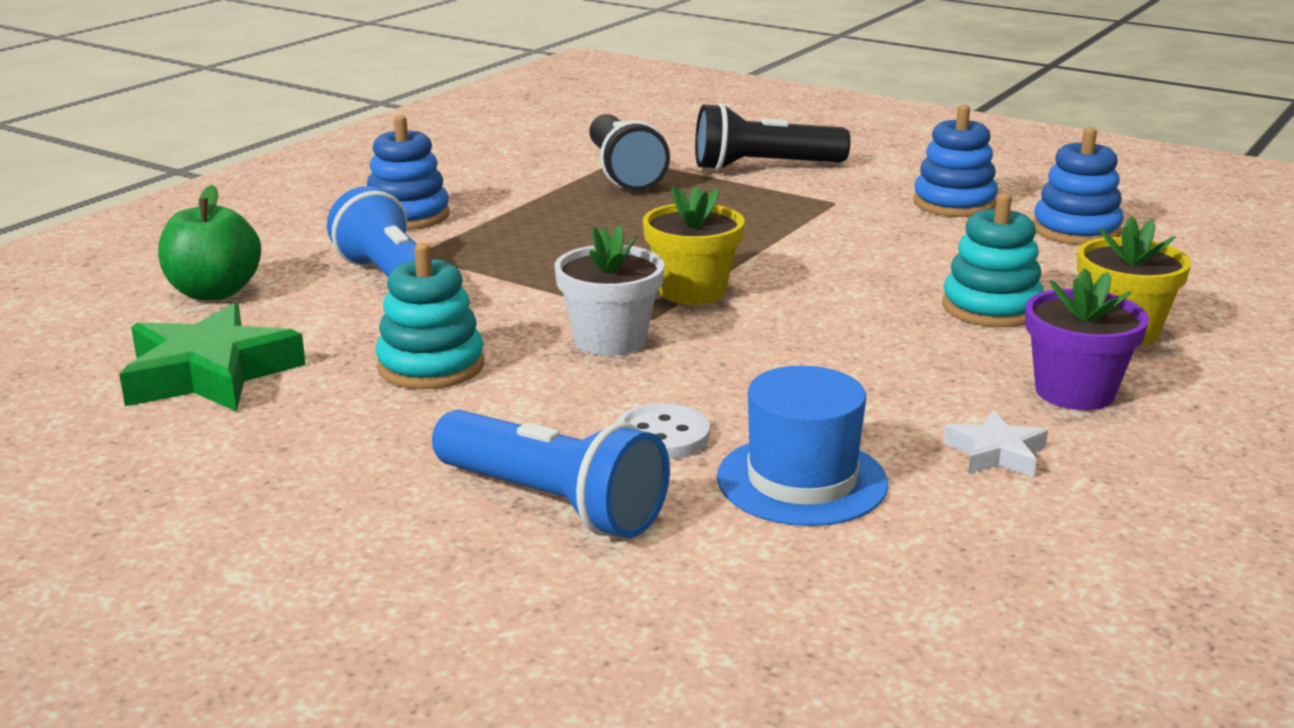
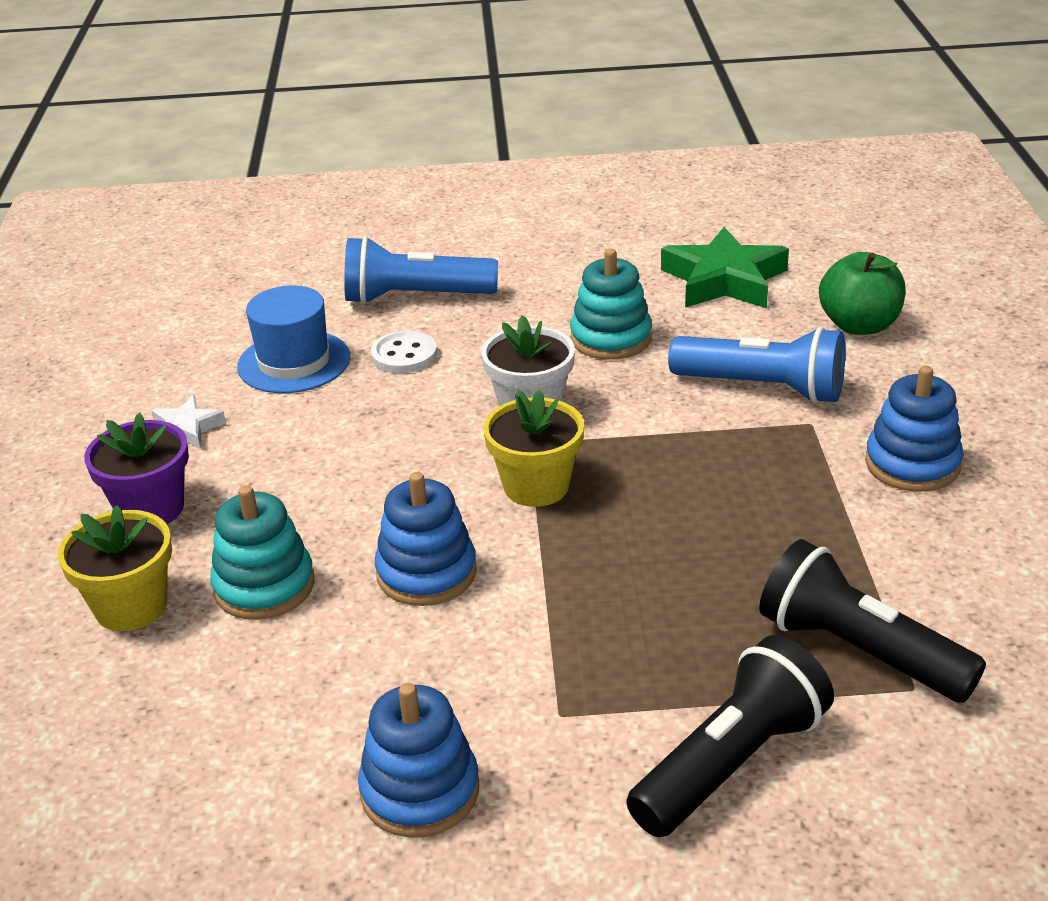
camera: 145 degrees right, 10 degrees up
blue stacking toy [1033,127,1124,245] -> blue stacking toy moved to [375,472,477,606]

